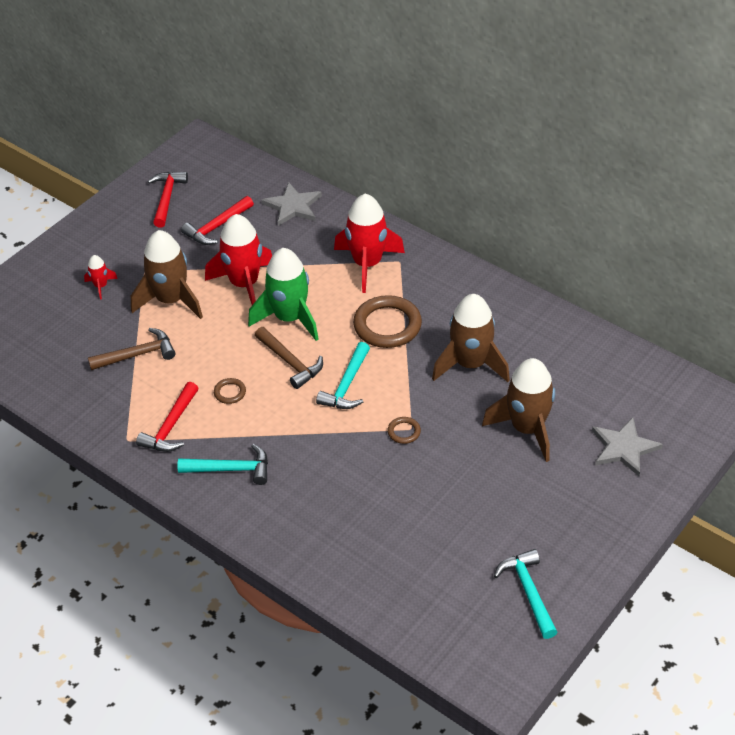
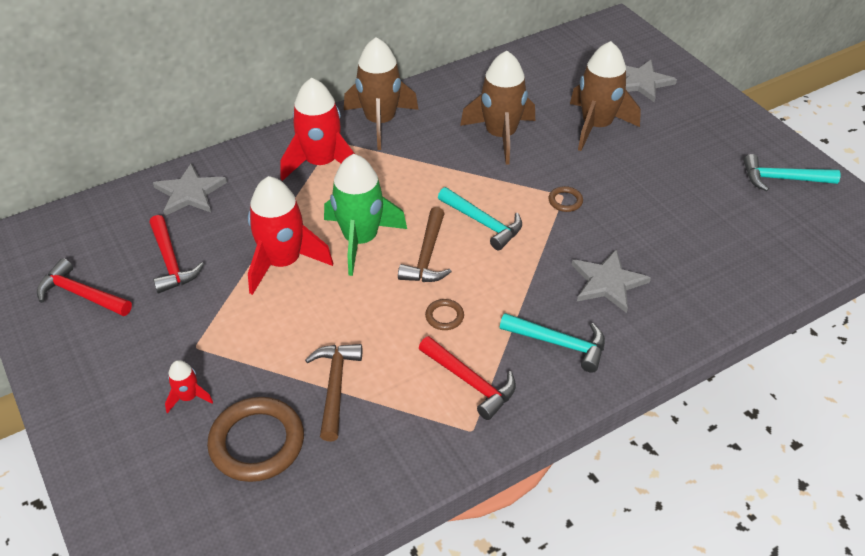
camera: 70 degrees left, 0 degrees up
brown rocket [131,230,203,319] -> brown rocket moved to [344,37,418,150]
turquoise hammer [177,444,268,485] -> turquoise hammer turned 90 degrees clockwise [500,313,605,373]
brown hammer [255,327,323,389] -> brown hammer turned 120 degrees clockwise [398,207,452,282]
brown ring [353,295,422,348] -> brown ring moved to [207,397,304,482]
none -> grey star [572,249,651,313]

